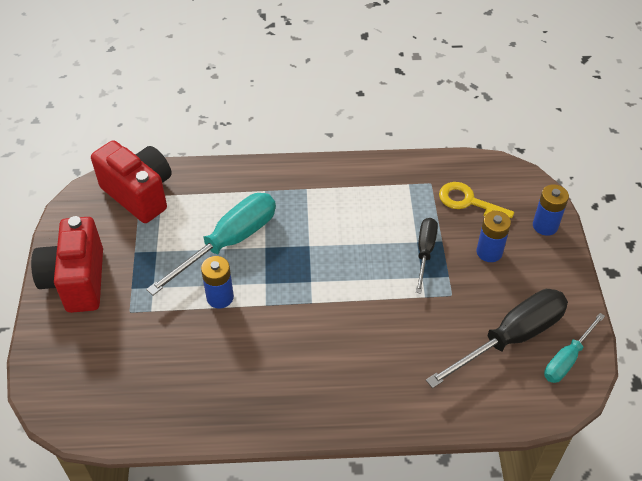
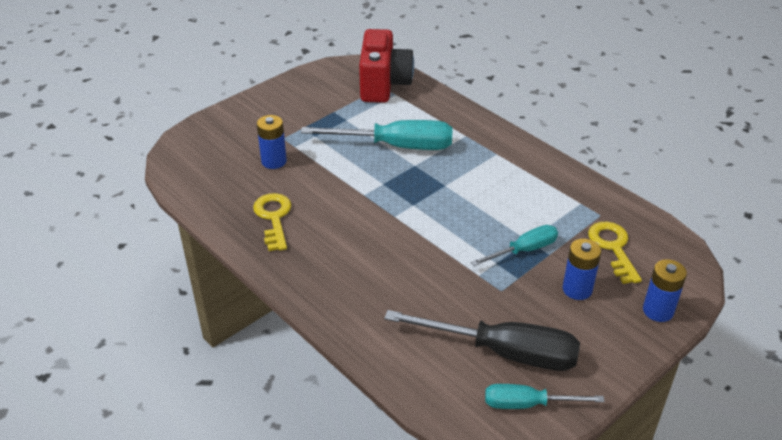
camera: 50 degrees right, 10 degrees down
red camera [31,216,103,313] -> none
blue battery [201,256,234,308] -> blue battery moved to [257,115,287,169]
black screwdriver [416,218,438,294] -> turquoise screwdriver [471,225,558,266]
none -> yellow key [253,193,291,251]

